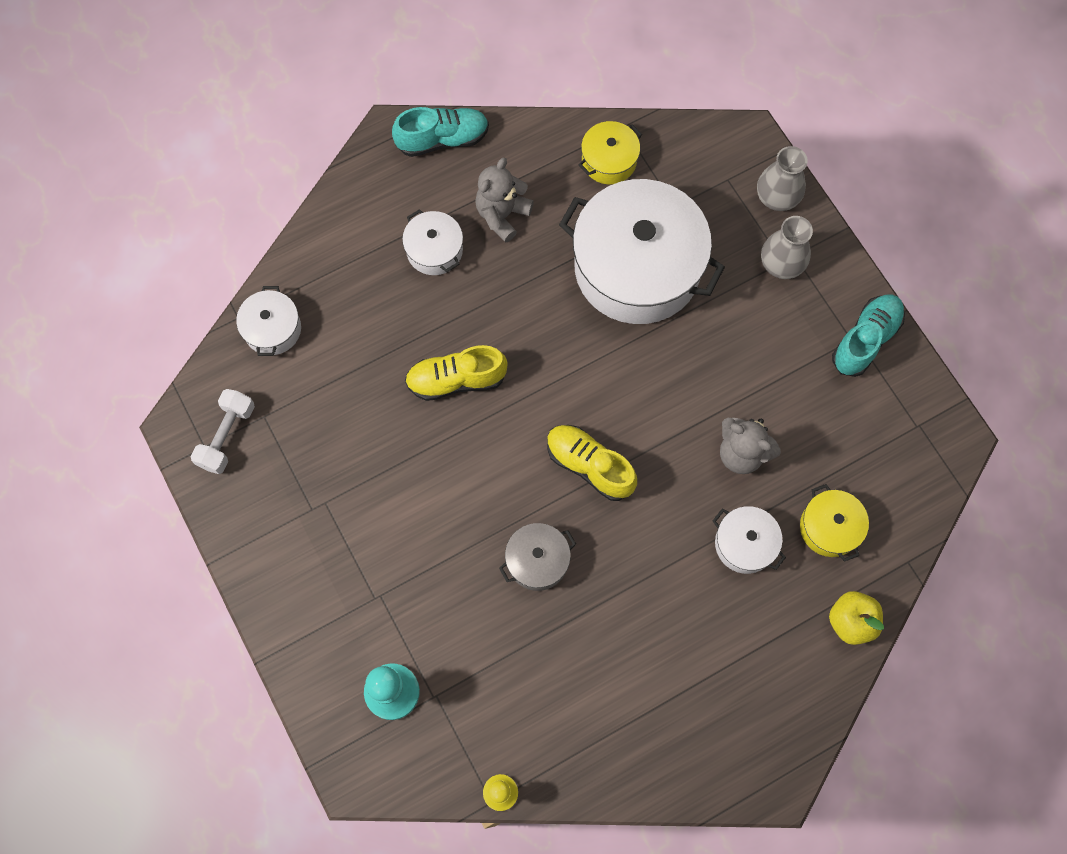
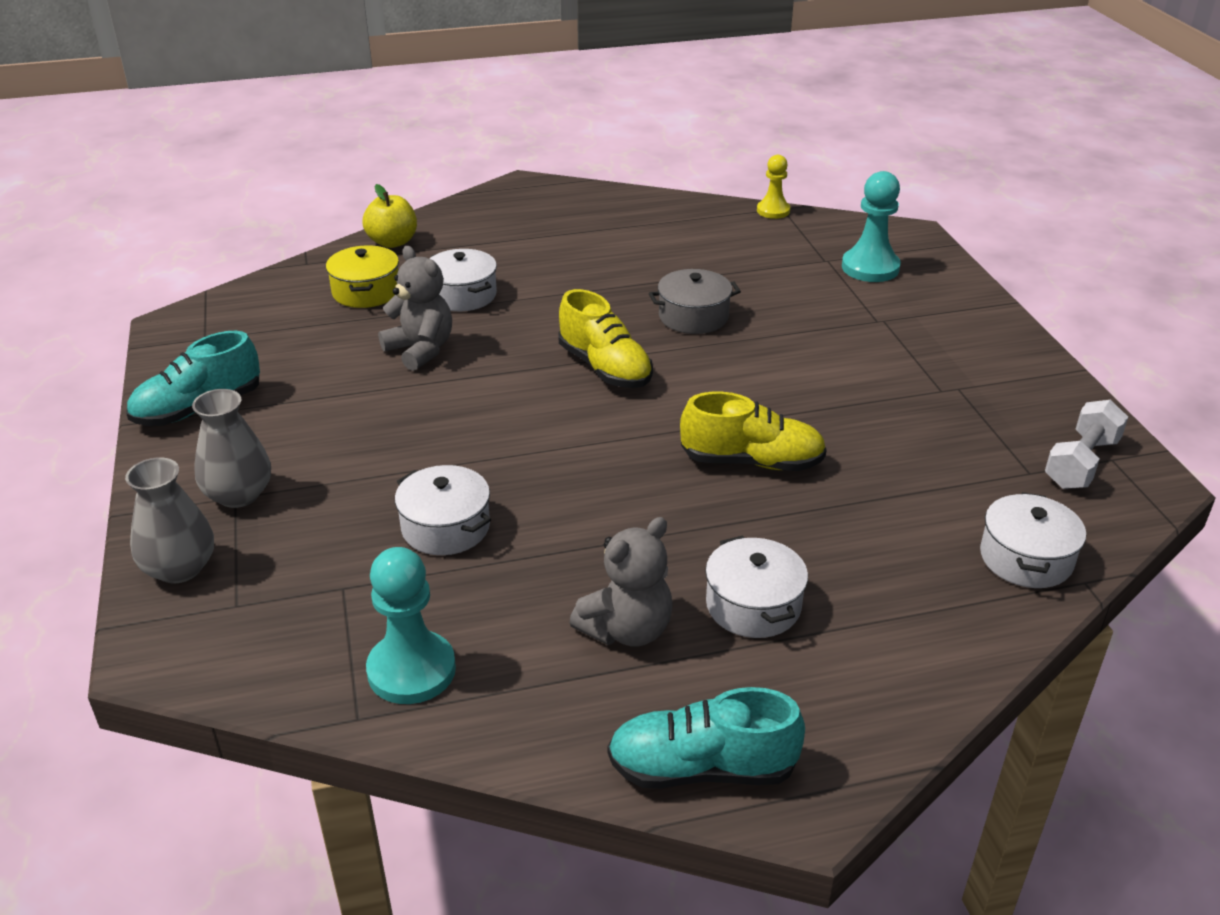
camera: 165 degrees left, 35 degrees down
white pot [559,179,725,324] -> white pot [395,465,491,555], size x0.45
yellow pot [579,121,642,184] -> turquoise pawn [366,547,456,704]

